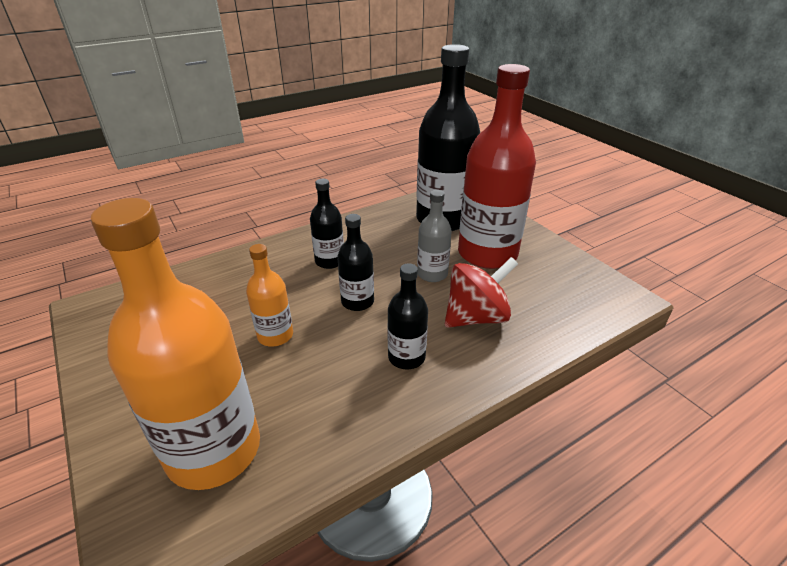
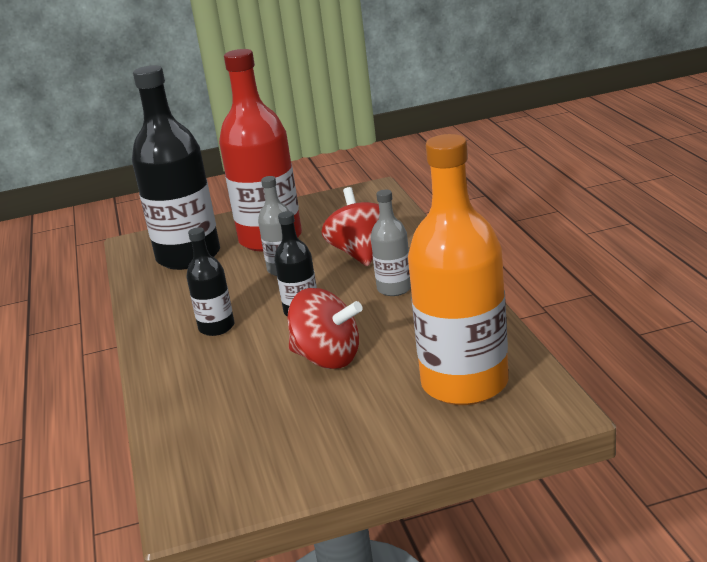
camera: 70 degrees left, 10 degrees down
orange bottle [246,244,293,347] -> red spinning top [288,288,363,369]
black bottle [387,263,428,369] -> grey bottle [371,190,411,296]

